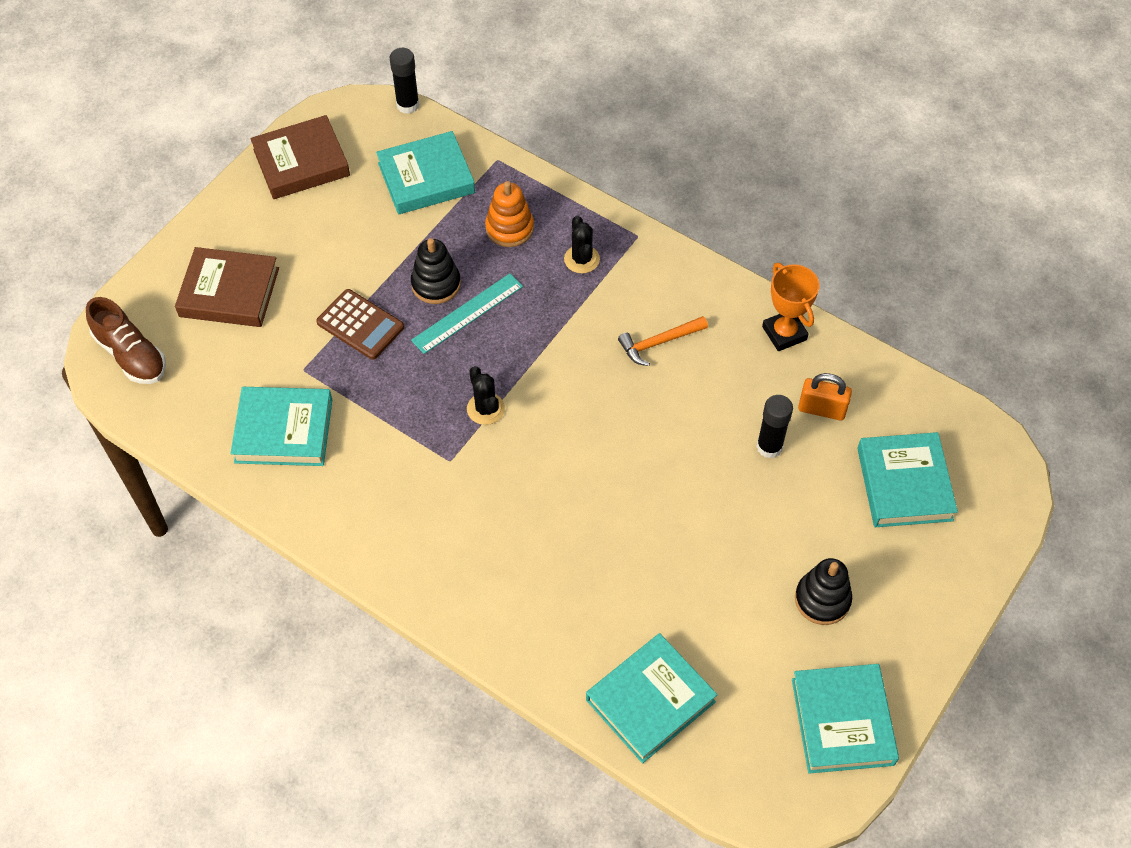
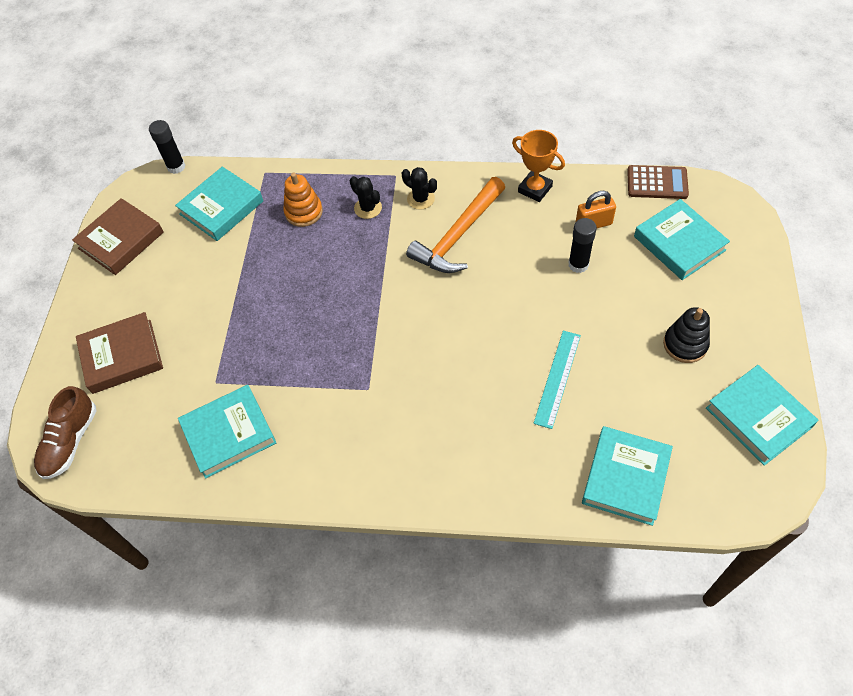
camera: 25 degrees left, 0 degrees up
brown shoe [86,297,166,384] -> brown shoe turned 90 degrees clockwise [34,386,97,479]
brown calculator [316,289,404,360] -> brown calculator moved to [627,165,689,199]
black stacking toy [411,238,461,304] -> none
turquoise ruler [411,274,523,354] -> turquoise ruler moved to [533,331,581,429]
black cactus [467,366,505,425] -> black cactus moved to [402,167,437,210]
orange hammer [618,316,708,366] -> orange hammer [406,177,505,273], size x1.81

